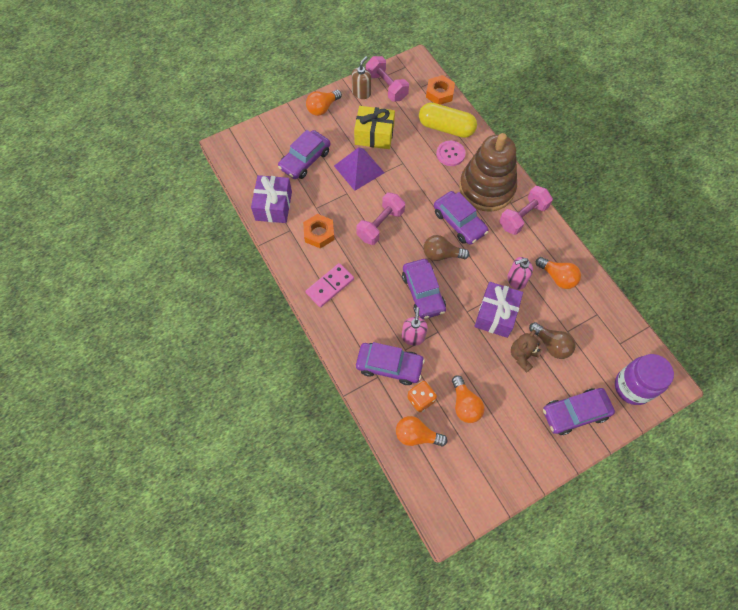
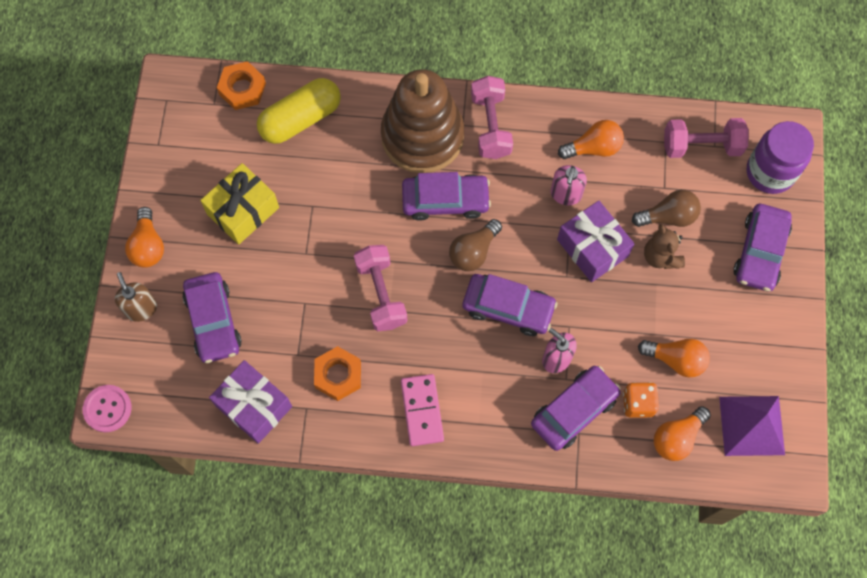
camera: 55 degrees left, 5 degrees up
purple pyramid [334,147,385,191] -> purple pyramid moved to [719,396,785,456]
brown soap dispenser [352,56,371,99] -> brown soap dispenser moved to [115,272,157,322]
pink dumbbell [366,56,409,102] -> pink dumbbell moved to [664,118,749,158]
pink button [436,141,466,166] -> pink button moved to [83,385,132,432]

